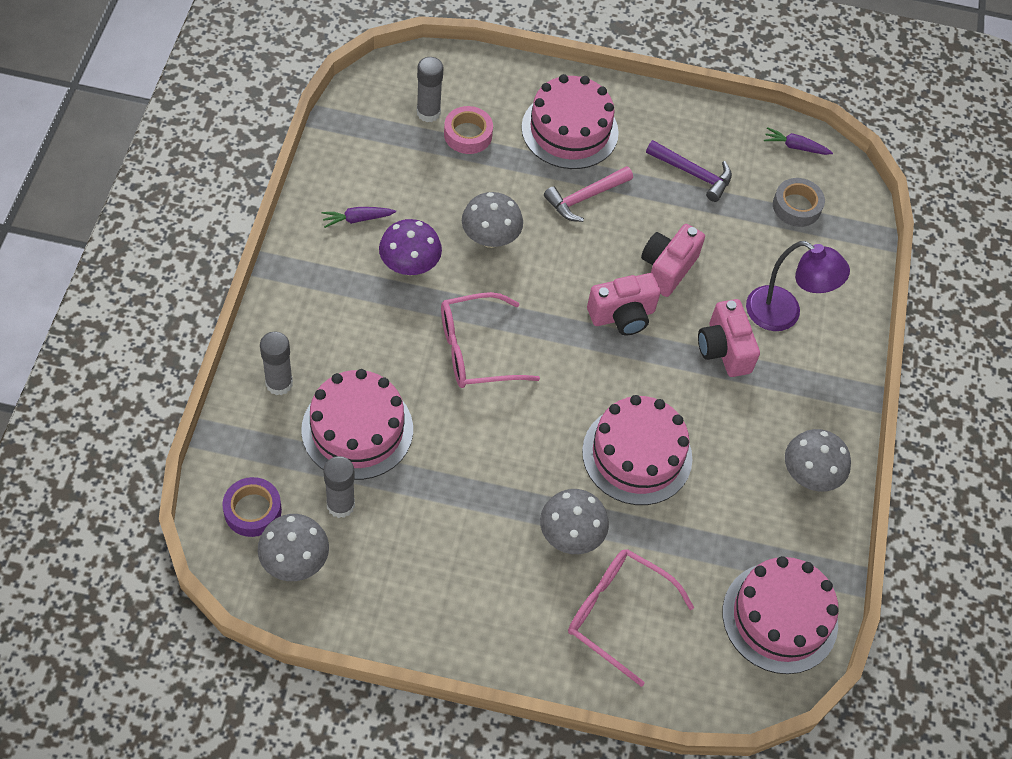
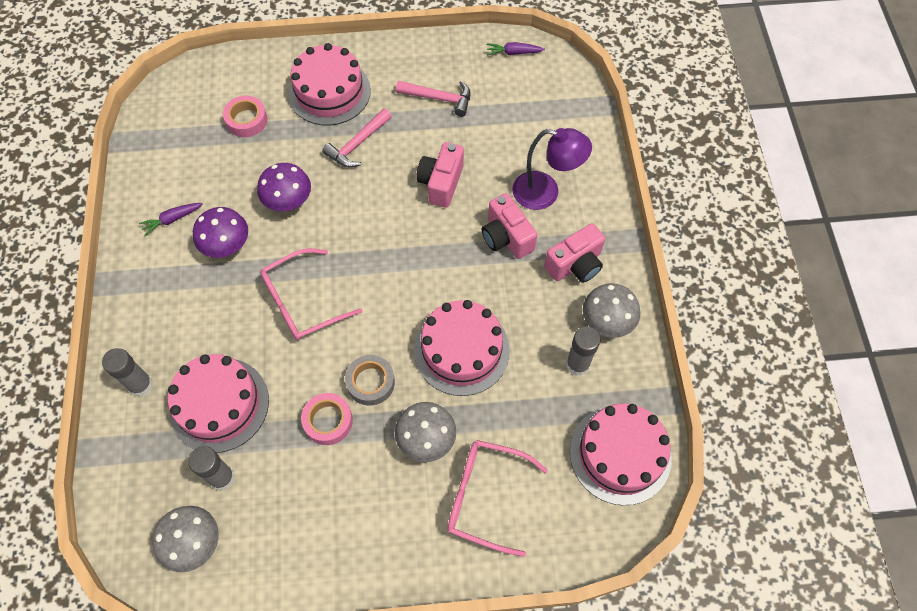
camera: 10 degrees left, 5 degrees up
purple tape [223,477,282,537] -> none
grey glue stick [417,57,444,122] -> grey glue stick moved to [566,327,600,376]
grey mushroom [462,192,523,248] -> purple mushroom [257,163,311,211]
pink camera [587,273,660,335] -> pink camera moved to [544,223,605,283]
purple hammer [646,140,732,202] -> pink hammer [396,81,471,117]
grey tape [773,178,825,227] -> grey tape moved to [345,355,395,406]
none -> pink tape [301,393,353,445]

